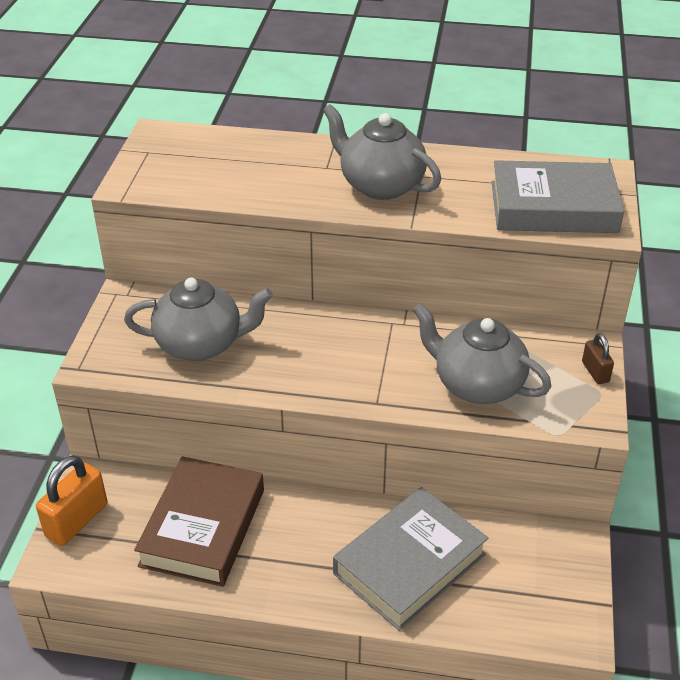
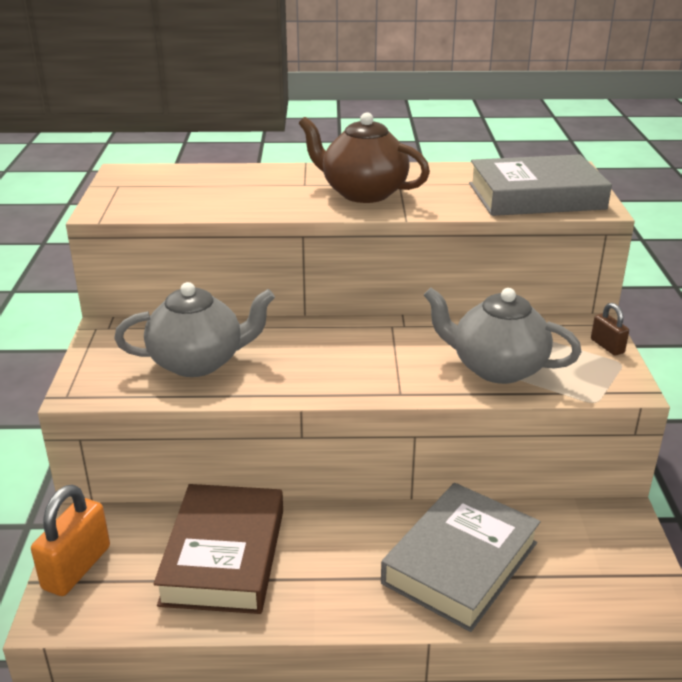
camera: 10 degrees left, 10 degrees down
grey teapot [323,104,441,200] -> brown teapot [299,112,430,203]

